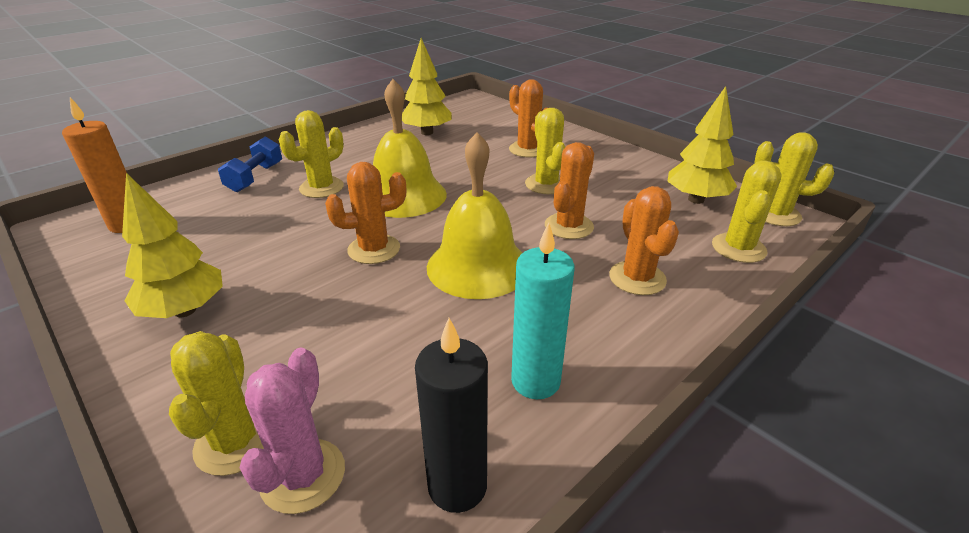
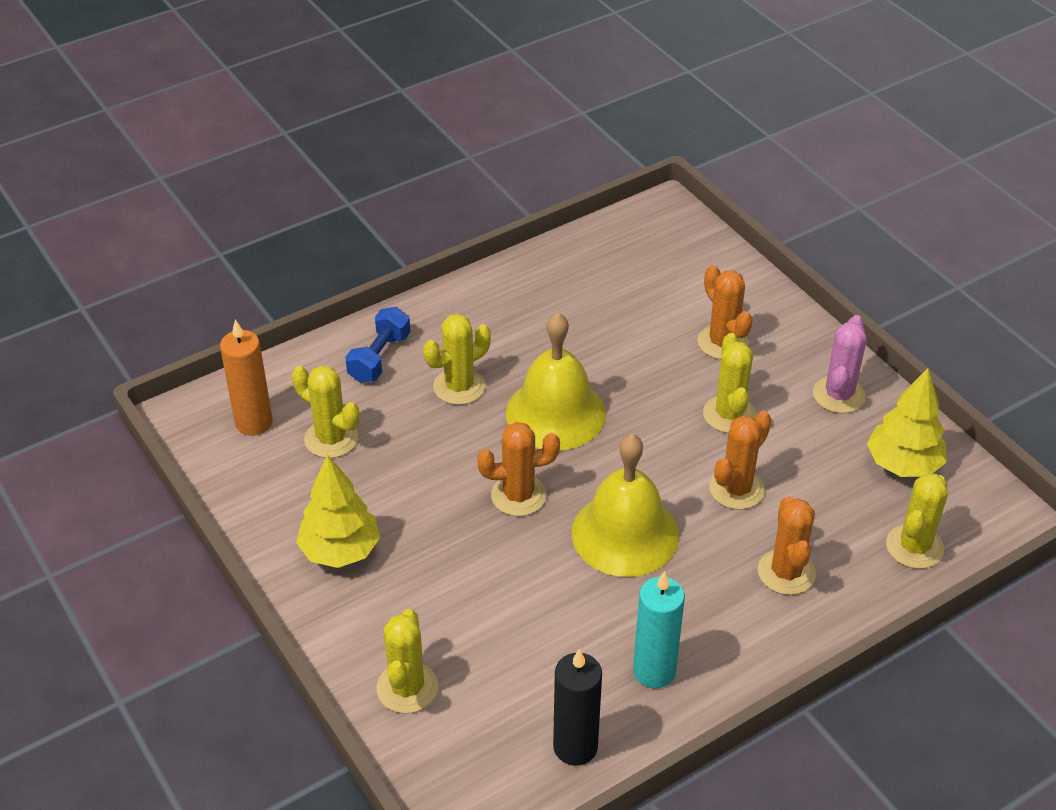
camera: 10 degrees right, 10 degrees up
pink cactus [240,347,345,514] -> pink cactus moved to [813,315,867,413]
yellow tree [402,38,452,135] -> none
yellow cactus [755,132,834,226] -> yellow cactus moved to [292,365,360,458]

